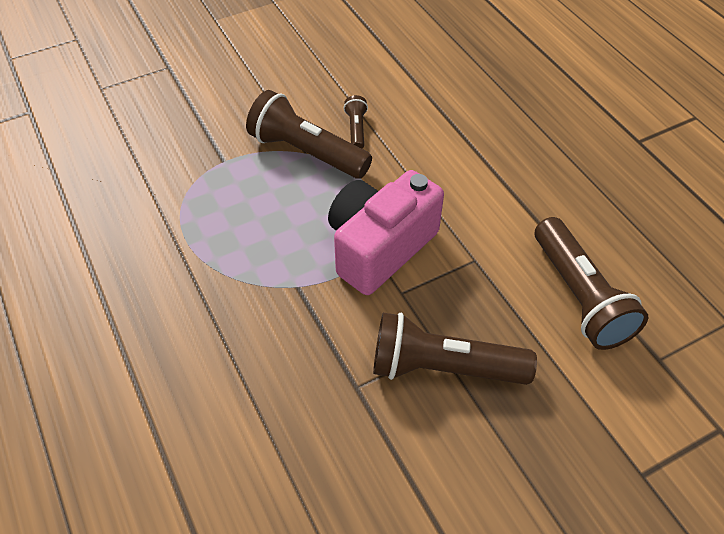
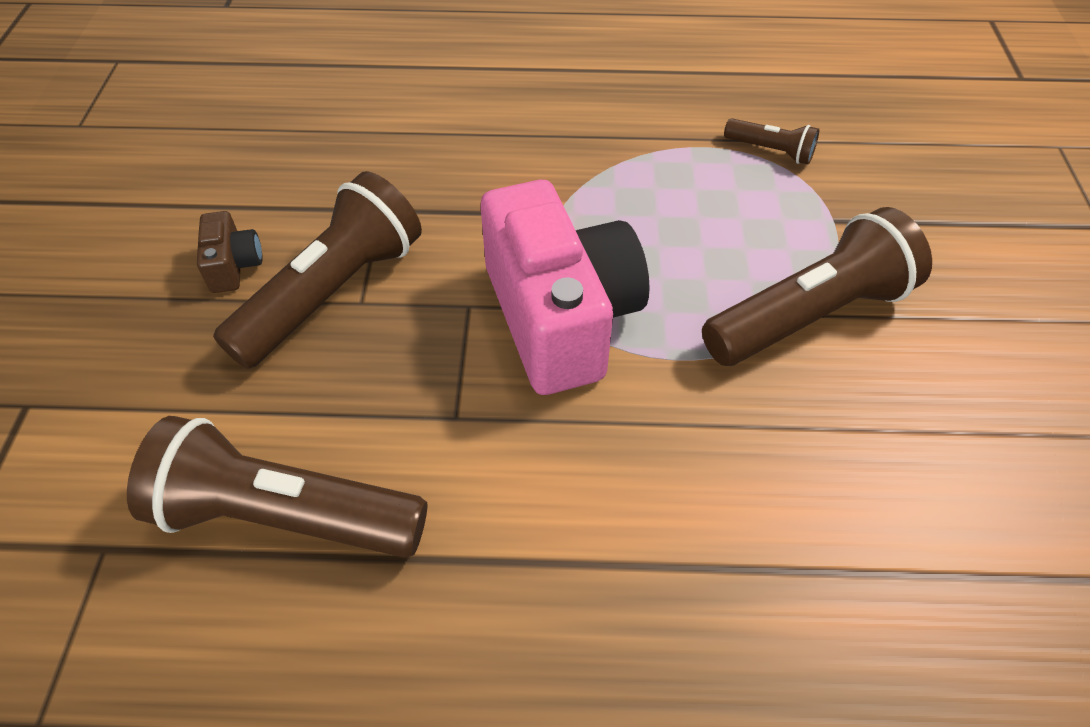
camera: 120 degrees right, 0 degrees up
brown flashlight [344,95,368,149] -> brown flashlight moved to [724,118,819,164]
none -> brown camera [197,211,262,293]

